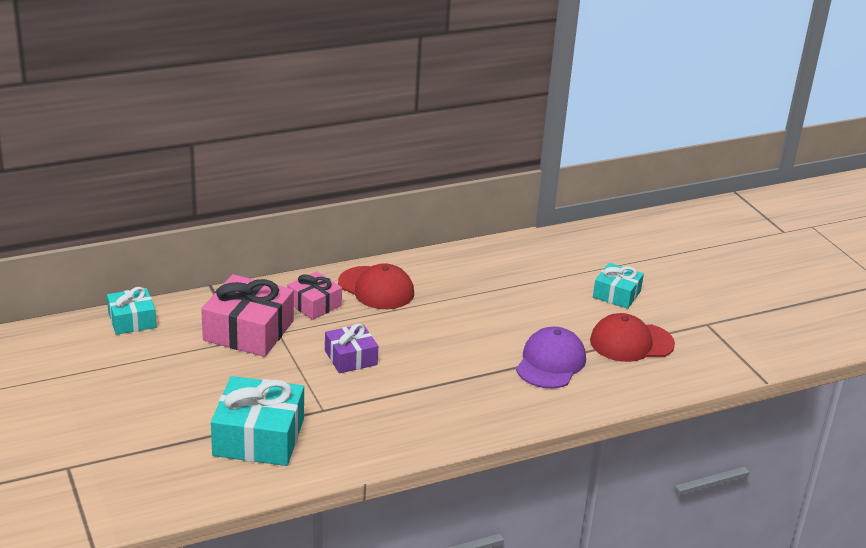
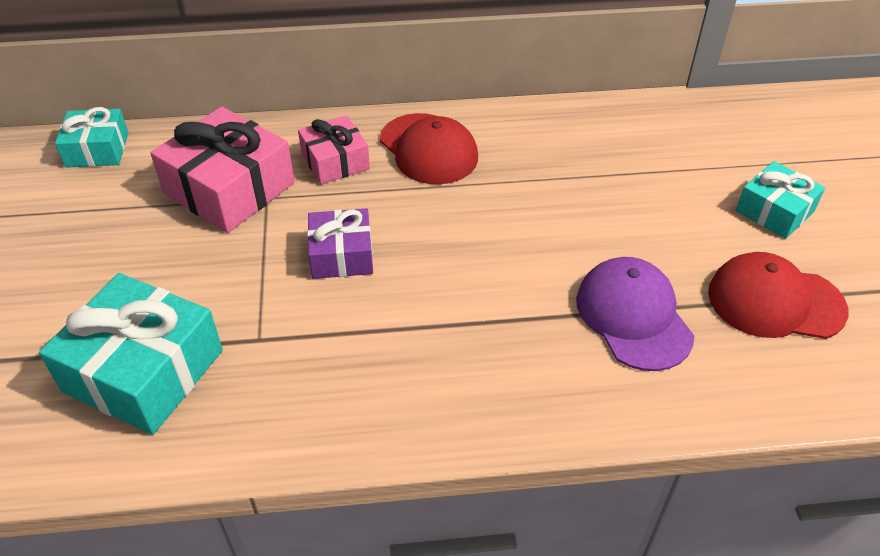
camera: 20 degrees right, 15 degrees up
purple cap [516,327,586,388] -> purple cap turned 60 degrees counterclockwise [576,257,694,371]

